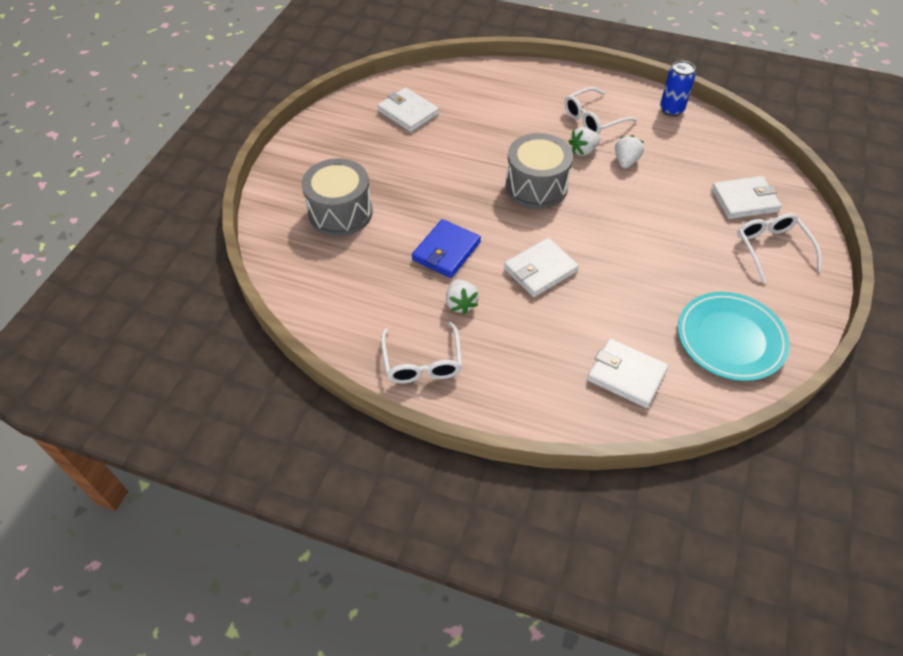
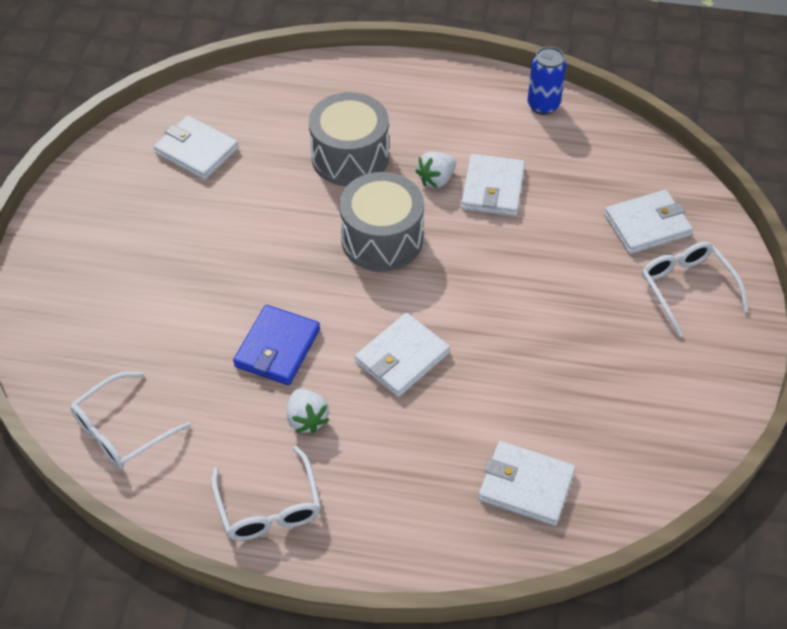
camera: 10 degrees left, 0 degrees up
grey drum [301,158,373,237] -> grey drum moved to [309,92,389,186]
white glasses [564,87,638,134] -> white glasses moved to [70,372,191,469]
white strawberry [615,135,644,169] -> white wallet [461,154,525,216]
turquoise plate [678,292,790,381] -> none

